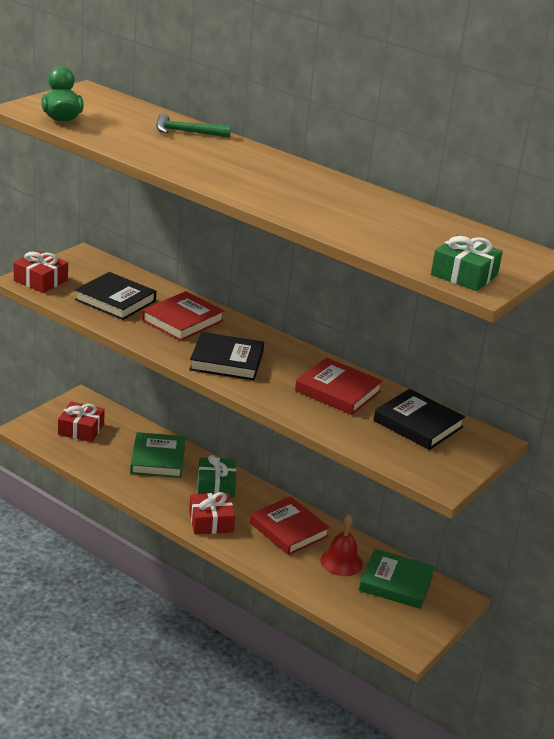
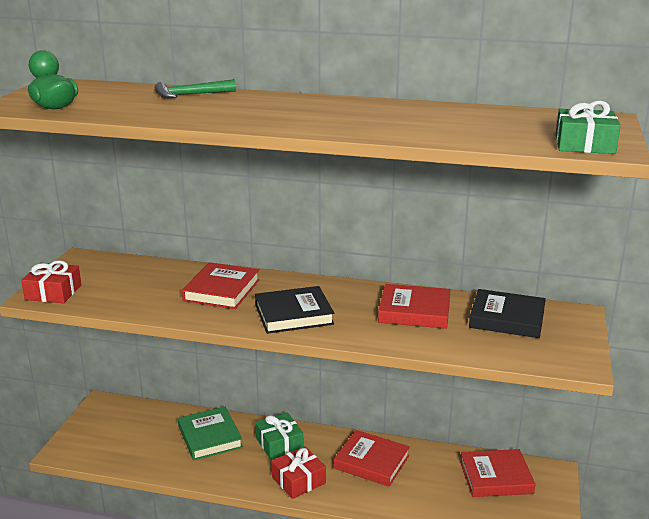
camera: 20 degrees left, 5 degrees down
red gift [58,401,105,442] -> none
black book [75,272,156,320] -> none
red bell [320,514,363,576] -> none
green book [359,549,435,609] -> red book [460,449,536,497]

